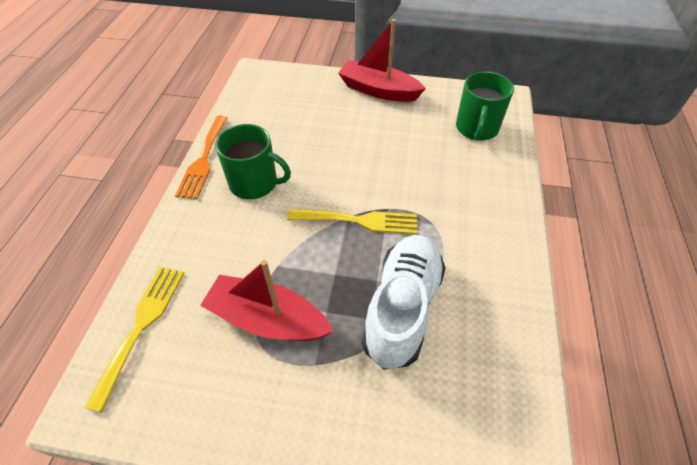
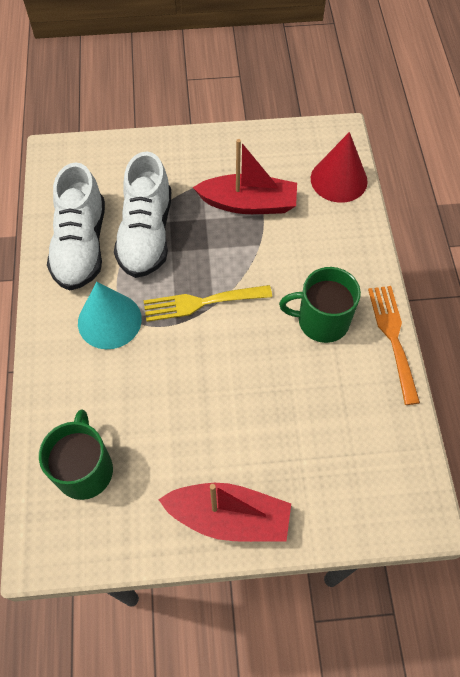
camera: 165 degrees right, 10 degrees up
yellow fork [85,267,184,413] -> red cone [311,132,368,203]
none -> white shoe [47,162,105,290]
none -> turquoise cone [78,282,142,349]

